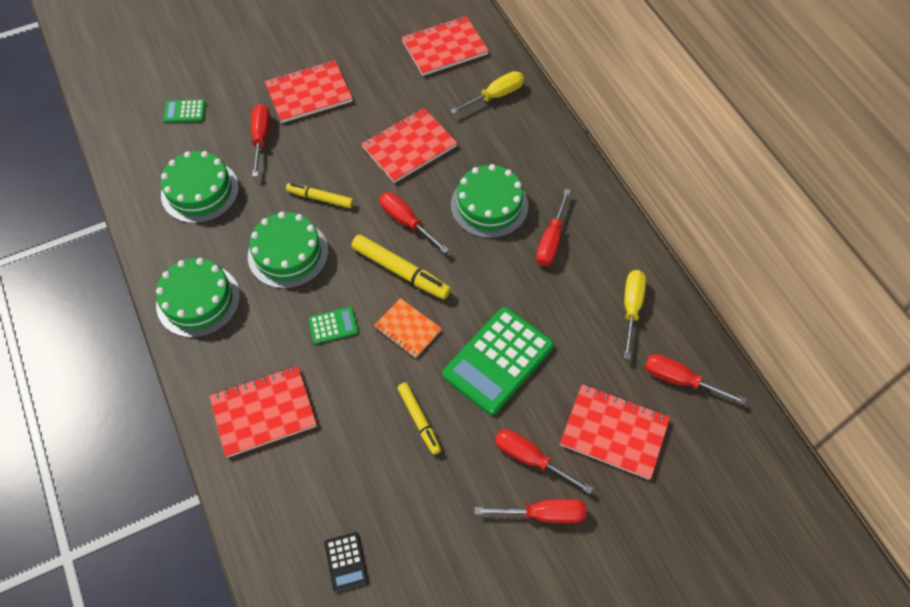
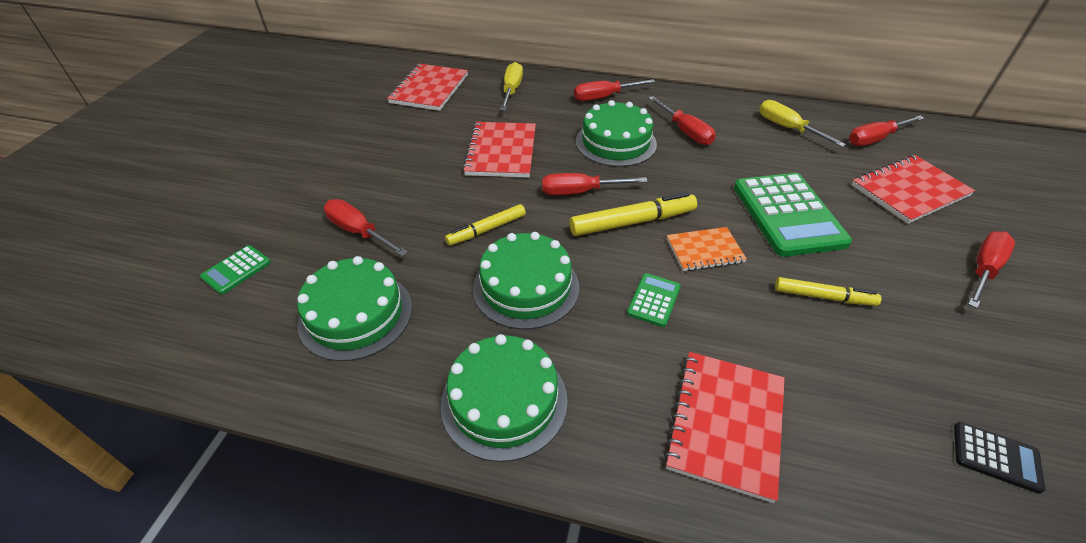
camera: 50 degrees left, 15 degrees down
red notebook [265,60,353,123] -> none
red screwdriver [495,429,594,494] -> red screwdriver moved to [574,79,655,101]

